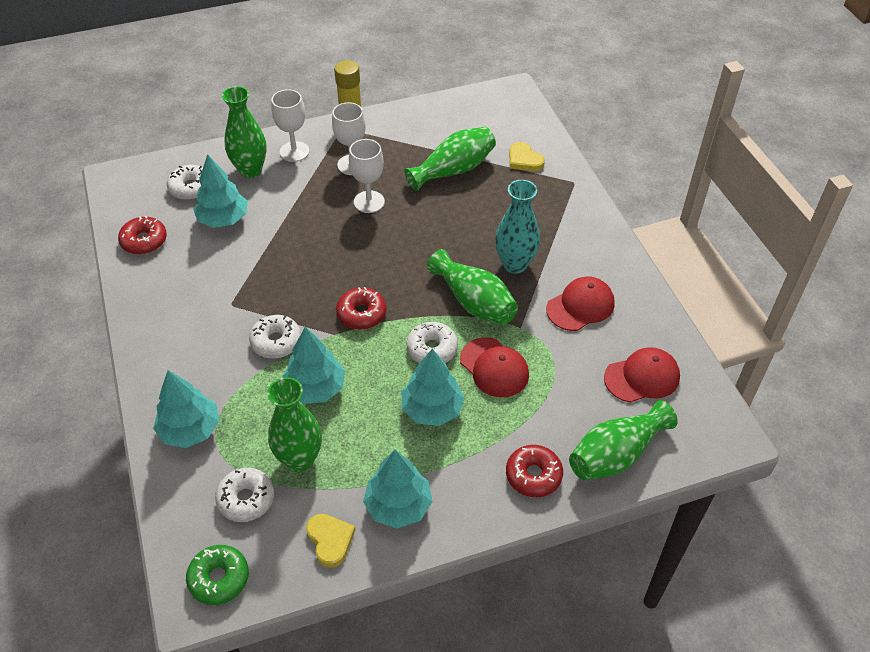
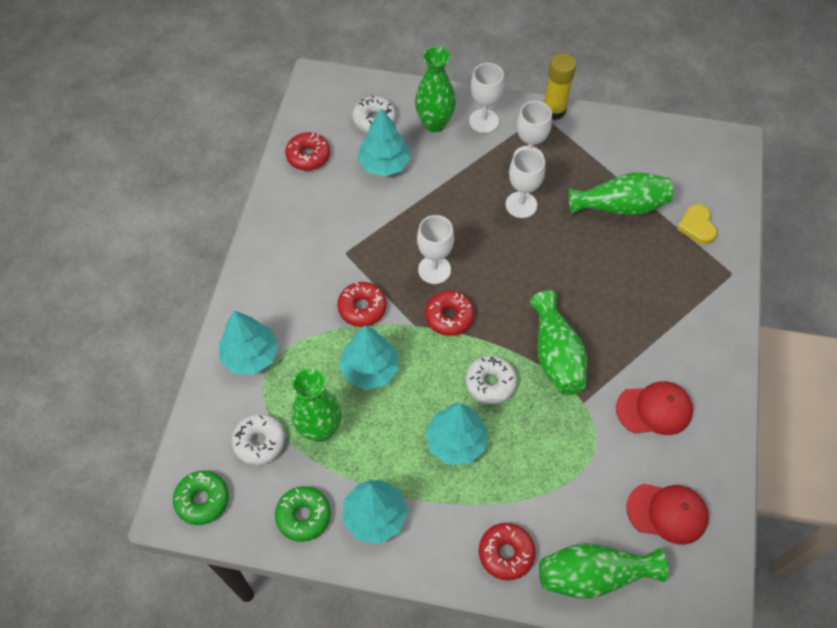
camera: 30 degrees right, 10 degrees up
white donut [249,315,301,358] -> red donut [337,282,387,327]
yellow heart [306,514,355,568] -> green donut [275,486,331,542]
red cap [460,337,529,397] -> none
turquoise vase [495,180,540,274] -> none
none -> white goblet [417,215,454,284]

